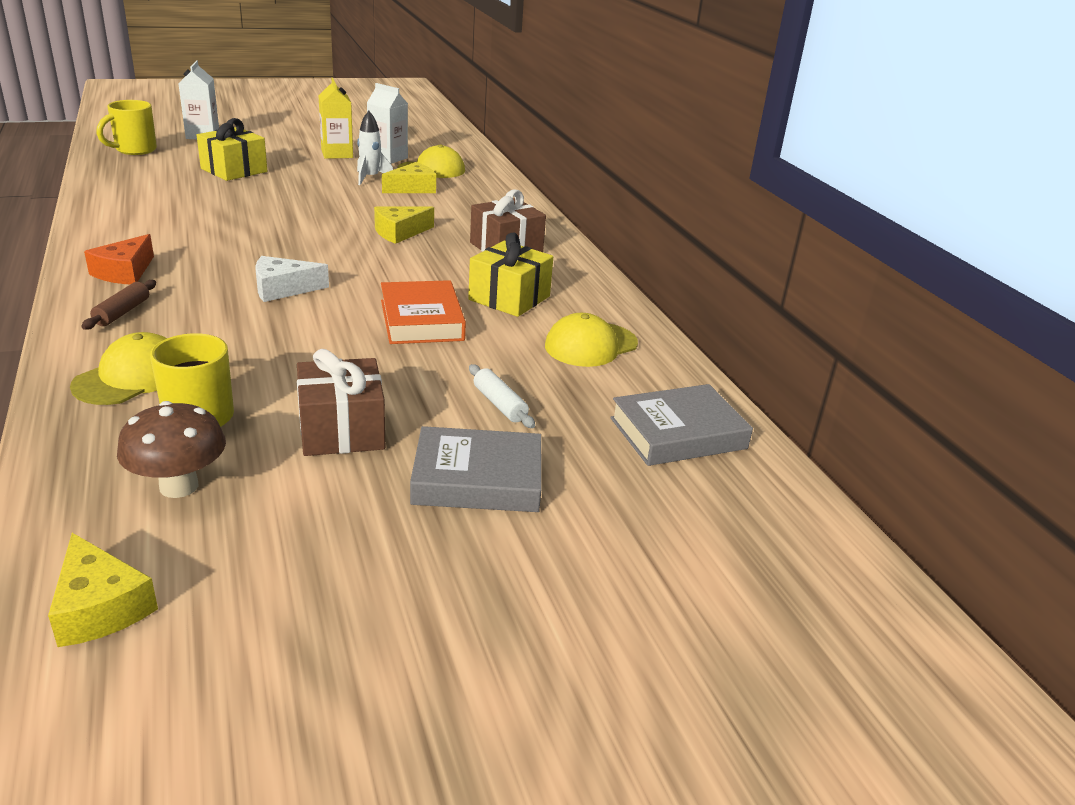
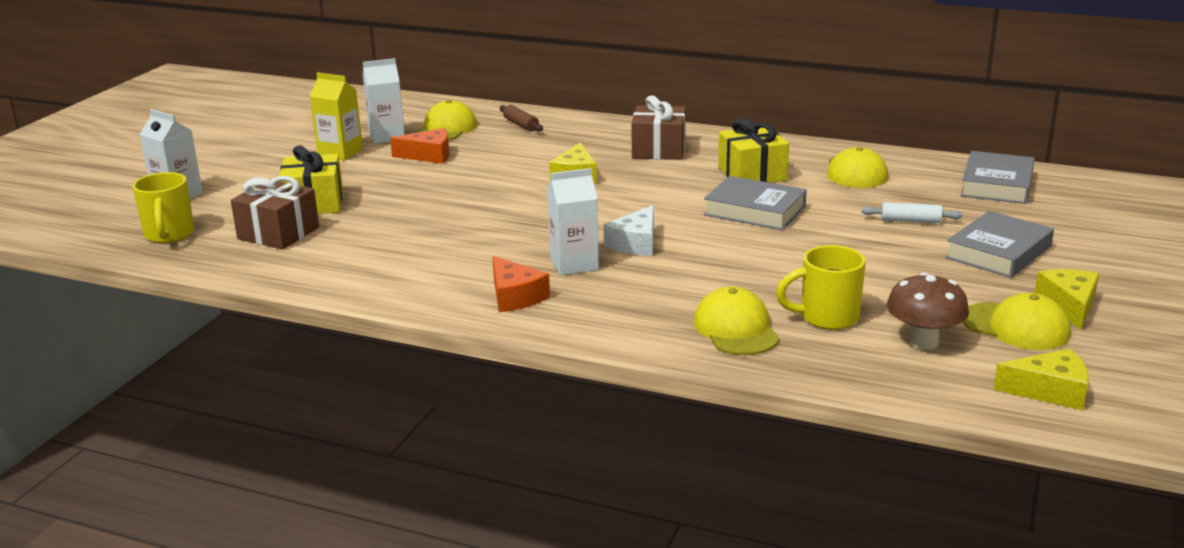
camera: 45 degrees left, 5 degrees down
brown rolling pin [81,280,156,330] -> brown rolling pin moved to [499,105,543,131]
brown gift [297,349,385,456] -> brown gift moved to [231,176,319,250]
white rocket [357,111,393,185] -> orange cheese [390,128,450,164]
orange book [381,280,466,344] -> grey book [704,176,807,230]
yellow cheese [382,162,436,193] -> yellow cheese moved to [1035,269,1099,330]
none -> white carton [547,168,599,275]
none -> yellow cap [963,293,1071,350]

